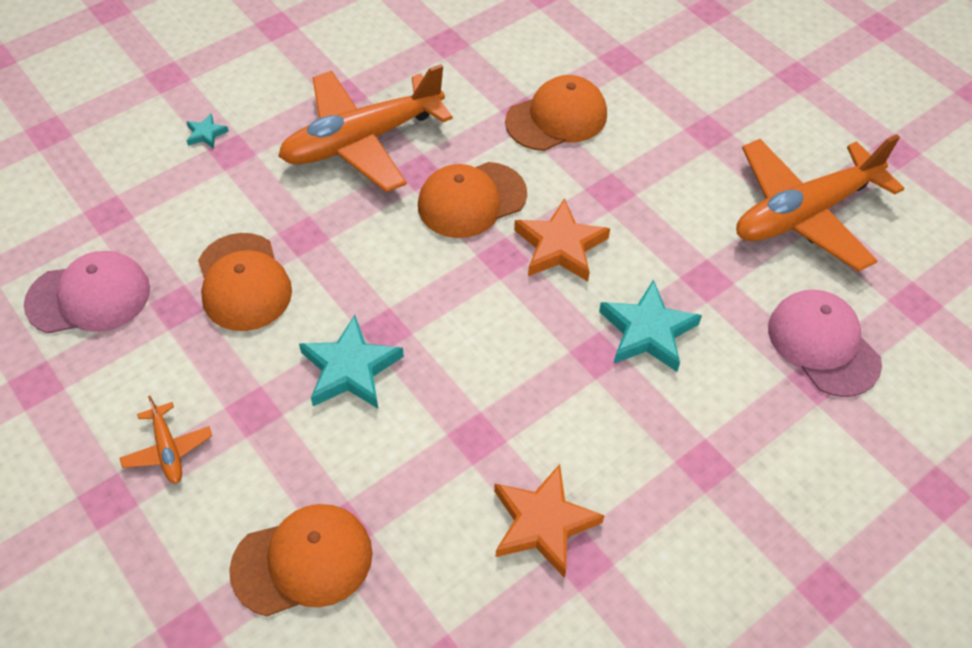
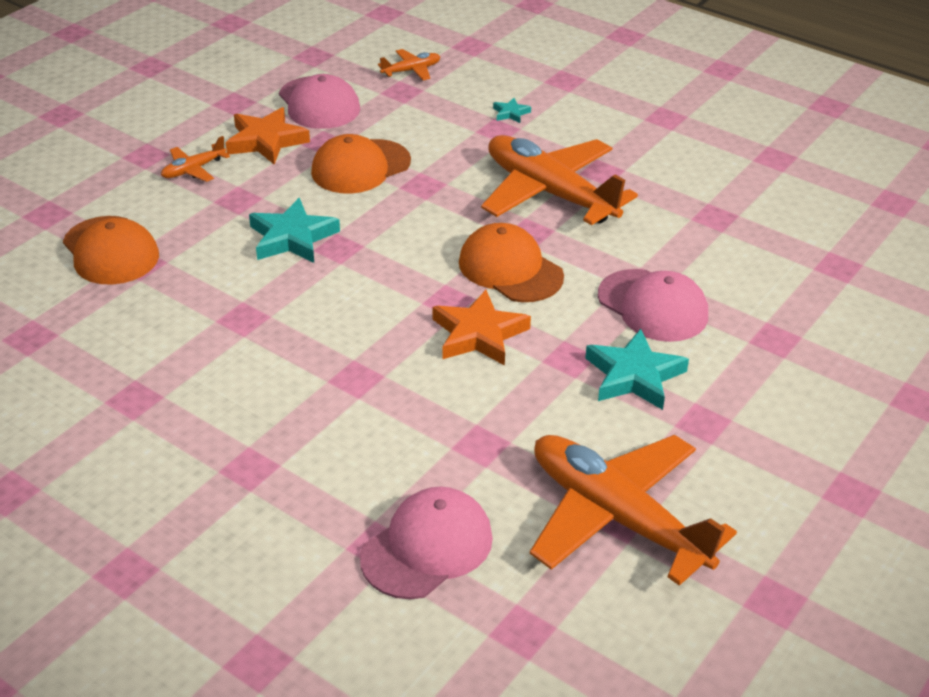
camera: 75 degrees right, 15 degrees down
orange star [494,464,605,578] -> orange star moved to [226,107,310,165]
orange cap [505,75,607,151] -> pink cap [598,269,708,342]
turquoise star [599,280,702,372] -> turquoise star moved to [585,329,689,410]
none -> orange plane [378,49,440,80]

